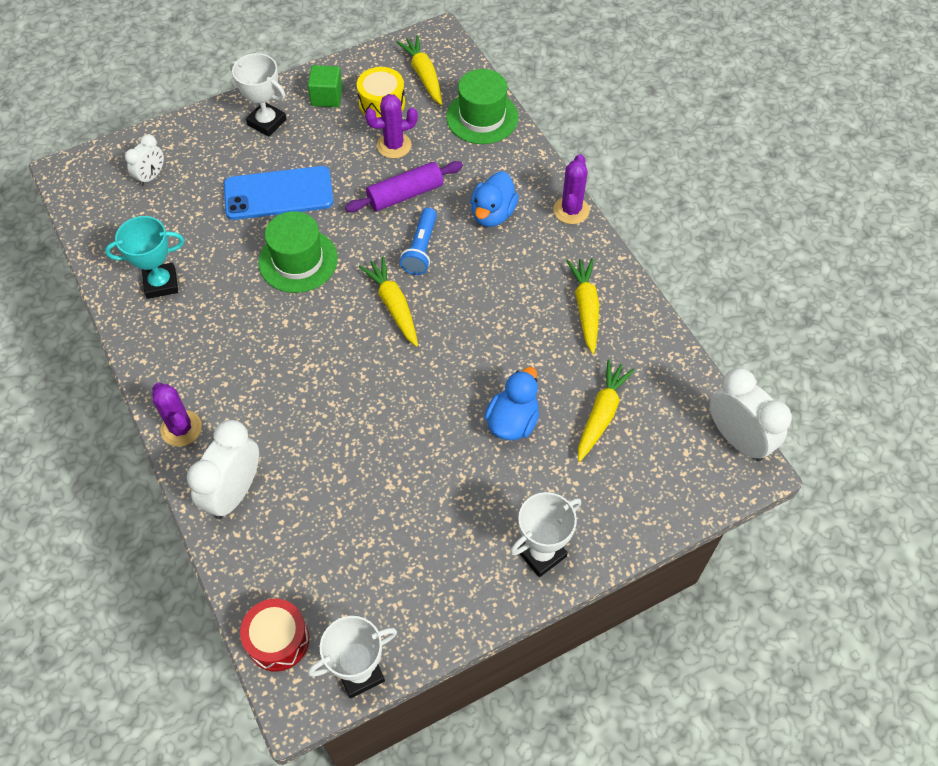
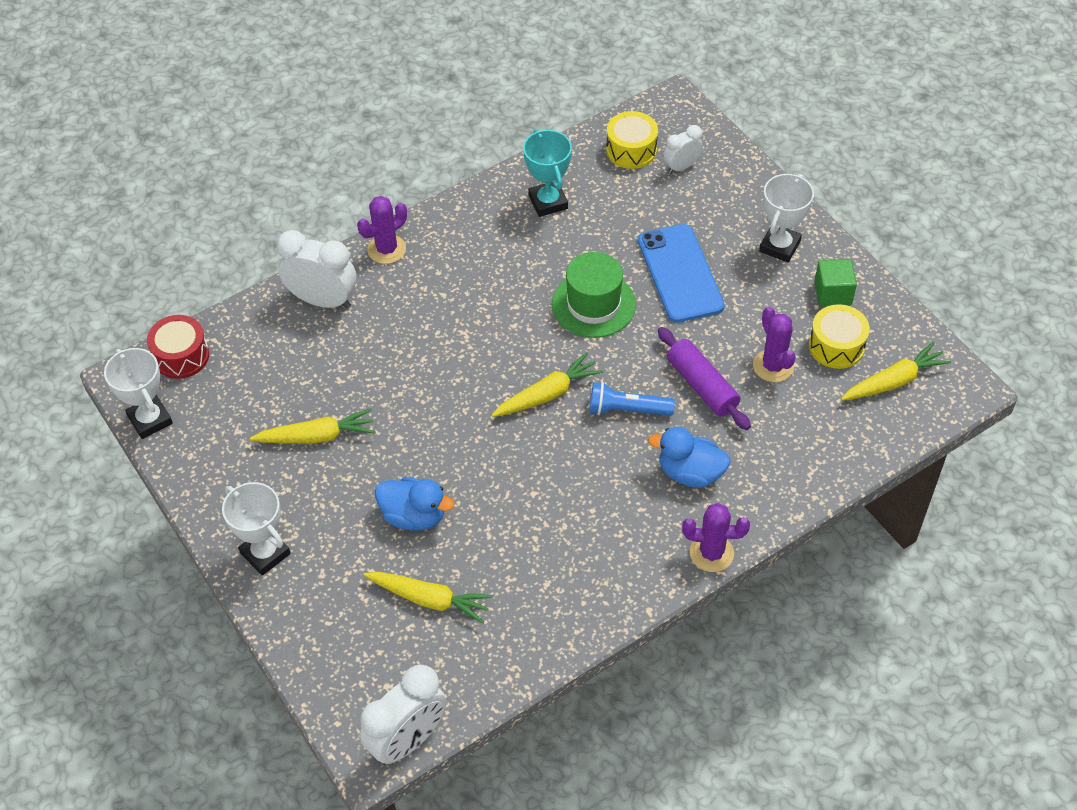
camera: 85 degrees right, 5 degrees down
white clock [125,134,164,186] -> white clock turned 120 degrees clockwise [663,125,703,174]
green hat [446,69,518,144] -> none
yellow carrot [567,258,599,354] -> yellow carrot moved to [250,409,375,444]
none -> yellow drum [606,111,658,169]

